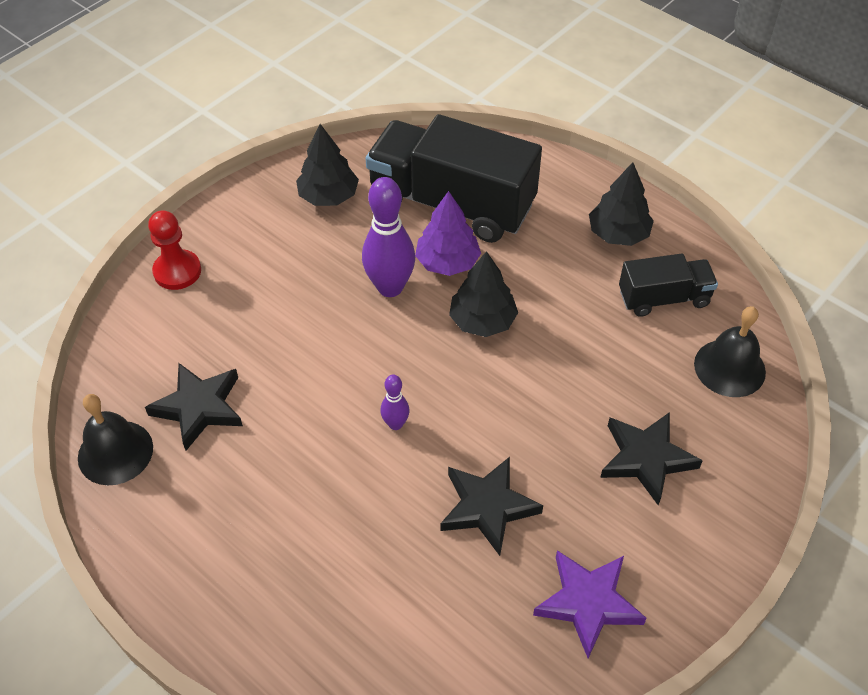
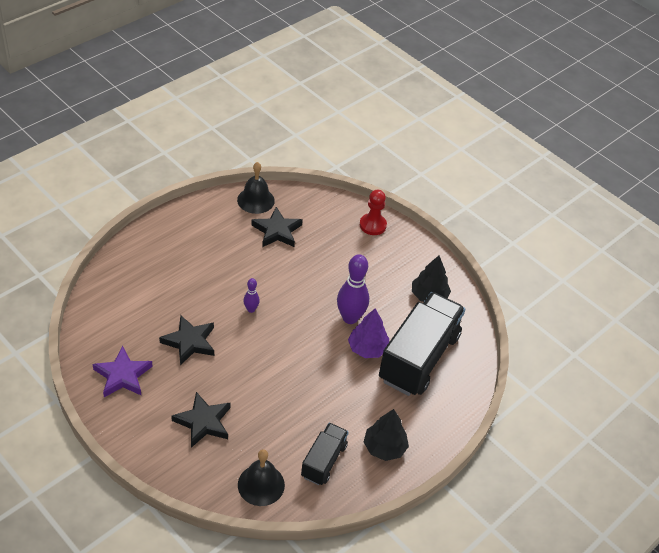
camera: 90 degrees right, 5 degrees down
black tree [449,251,518,337] -> none
black truck [619,253,718,317] -> black truck turned 150 degrees counterclockwise [301,423,349,485]

